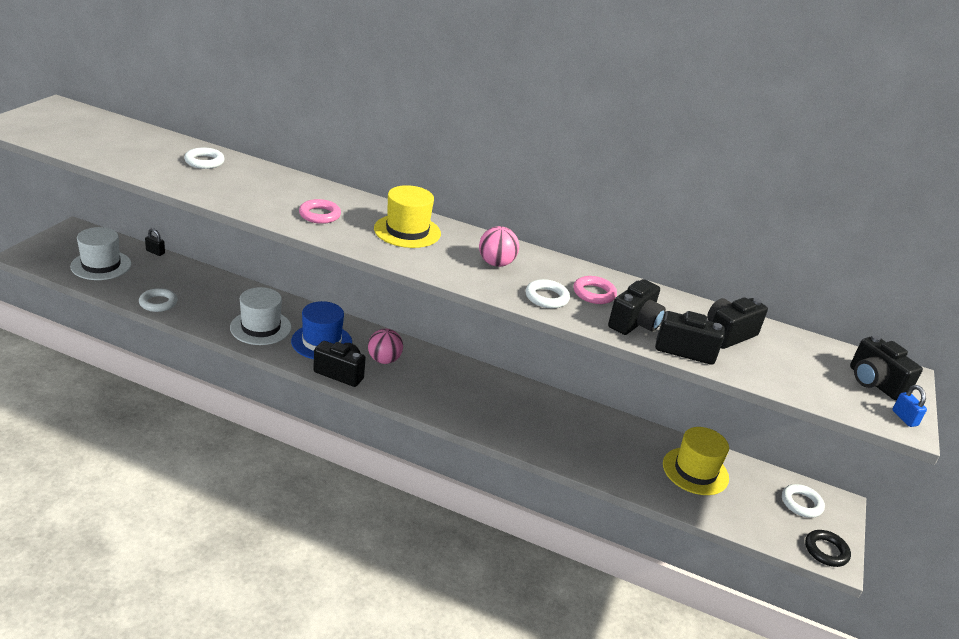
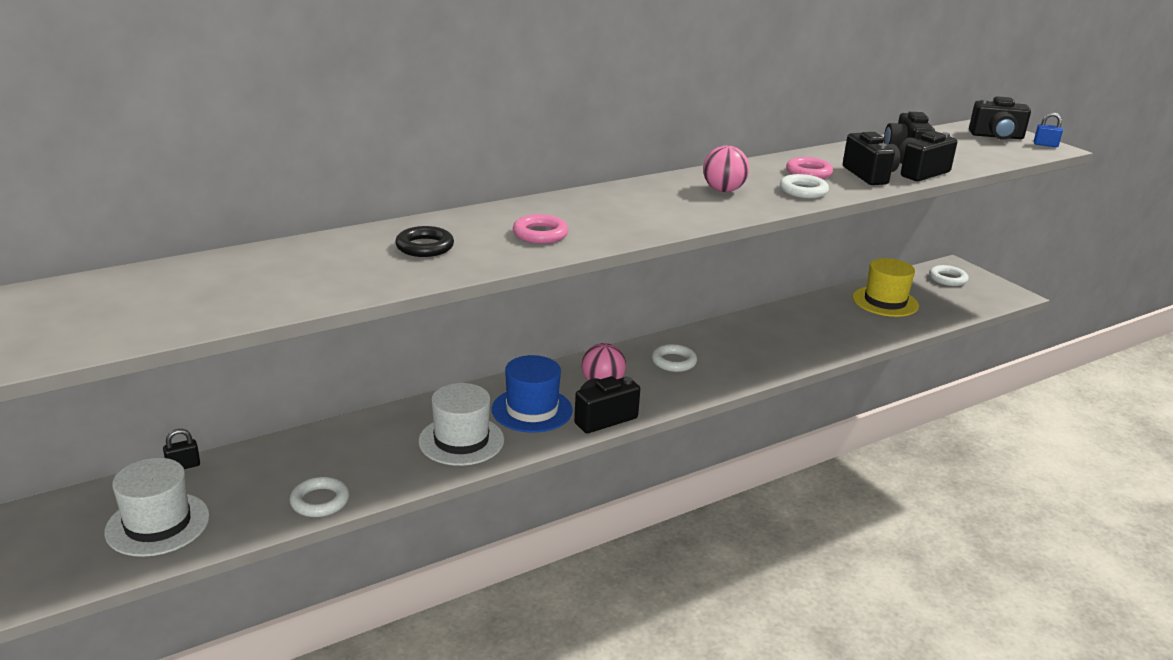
camera: 50 degrees left, 5 degrees down
white ring [184,148,225,169] -> white ring moved to [652,344,697,372]
yellow hat [374,185,441,248] -> none
black ring [805,530,851,567] -> black ring moved to [395,226,454,257]

